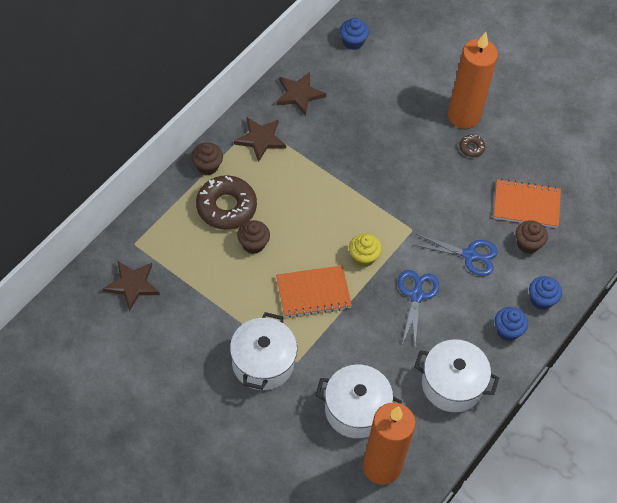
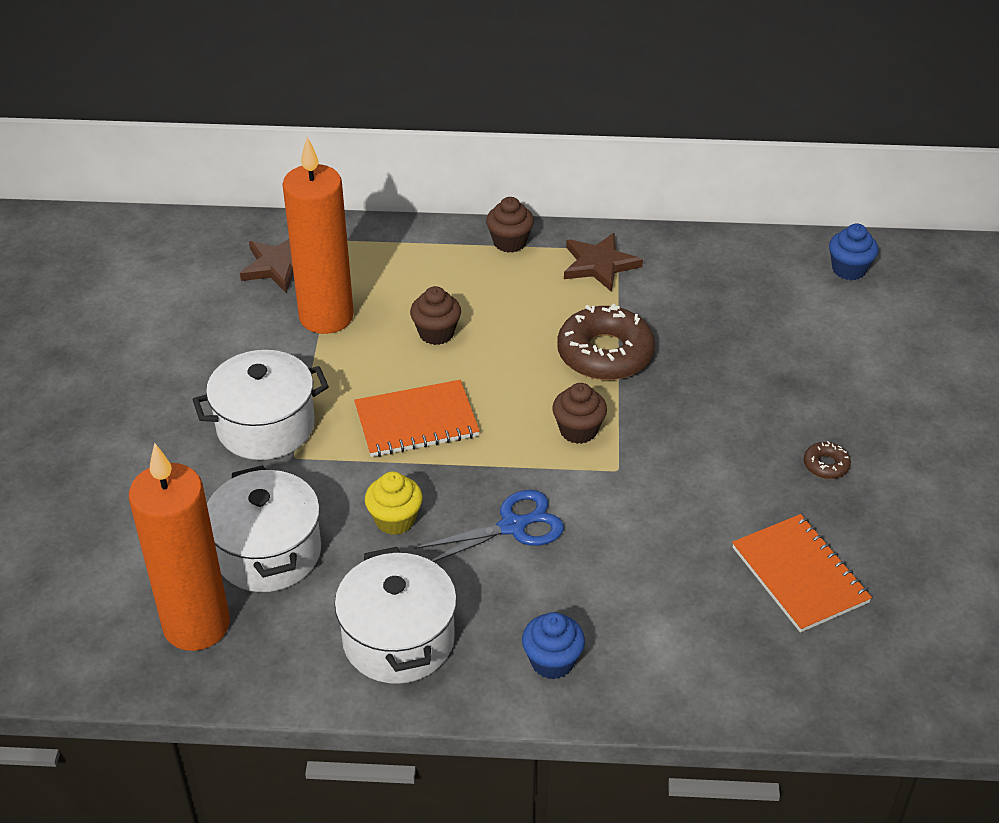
camera: 60 degrees right, 15 degrees down
brown donut [196,175,257,230] -> brown donut moved to [557,303,655,380]
brown star [276,72,326,116] -> none
orange notebook [276,265,352,318] -> orange notebook turned 60 degrees counterclockwise [354,380,480,457]
yellow cupcake [349,233,382,267] -> yellow cupcake moved to [365,472,423,535]
blue scissors [414,234,498,276] -> none
orange candle [448,32,498,129] -> orange candle moved to [282,137,354,334]
brown cupcake [516,220,548,254] -> brown cupcake moved to [552,383,607,444]
blue cupcake [529,276,562,310] -> none

